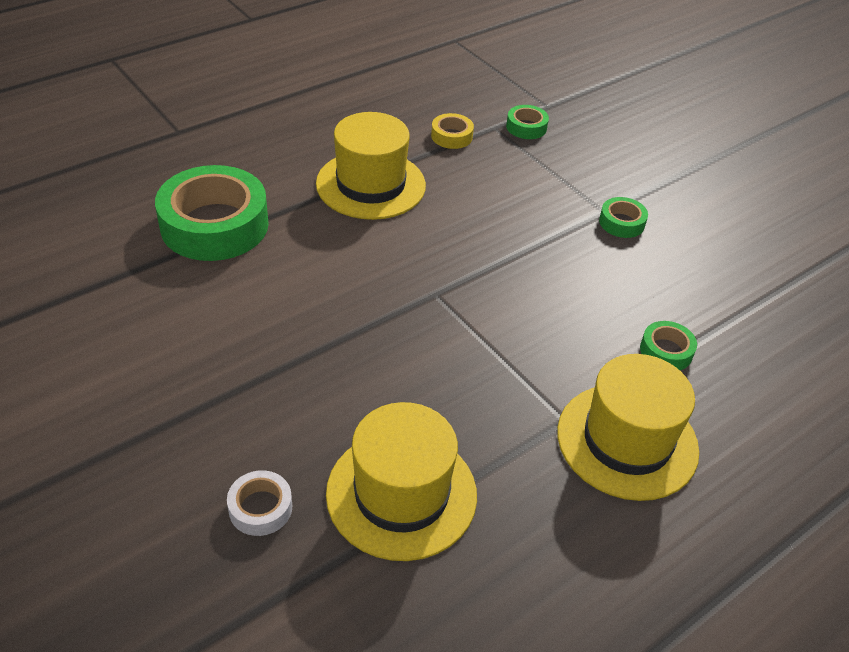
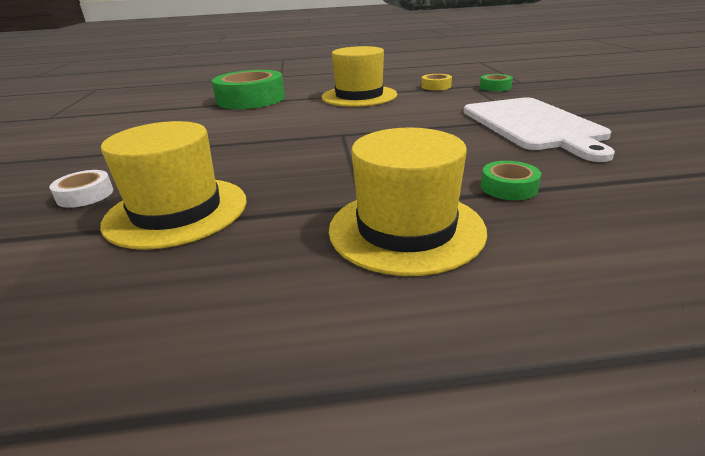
camera: 35 degrees right, 15 degrees down
green tape [599,197,648,238] -> white cutting board [463,97,615,162]

